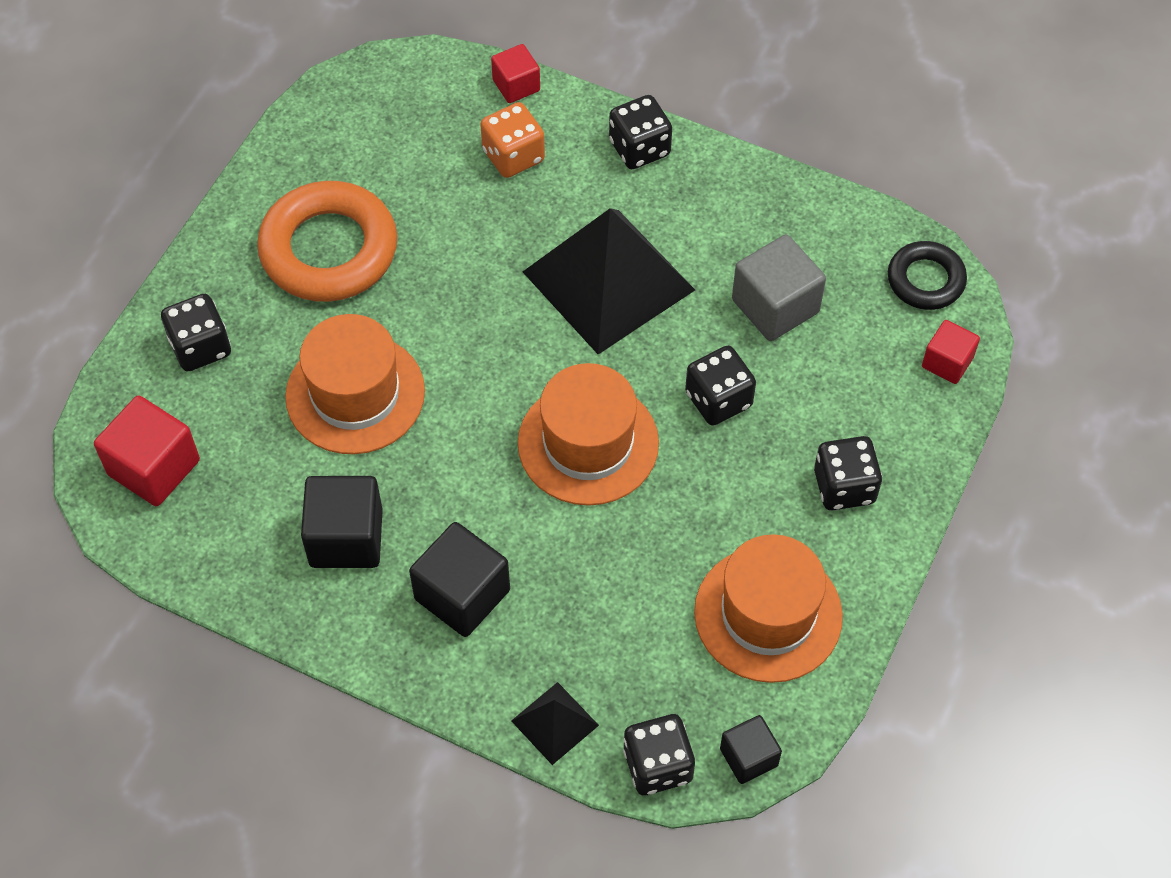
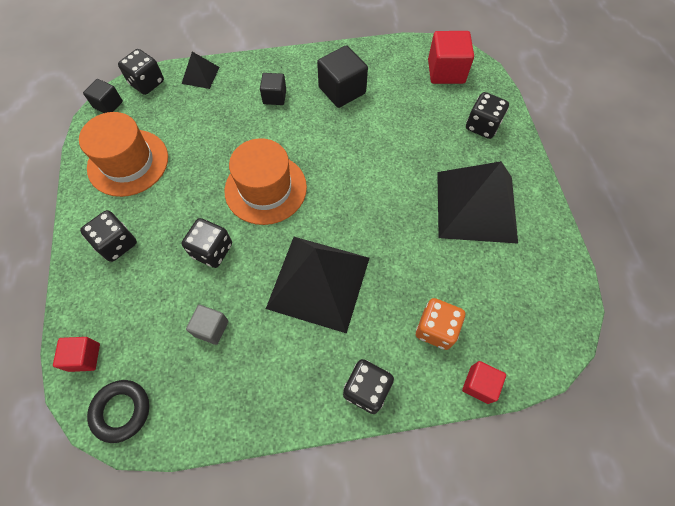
camera: 145 degrees right, 5 degrees up
orange ring [257,181,397,302] -> black pyramid [437,161,518,244]
orange hat [285,314,425,454] -> none
black cube [409,522,510,637] -> black cube [260,73,286,105], size x0.60
grey cube [732,234,826,341] -> grey cube [186,305,228,345], size x0.60

